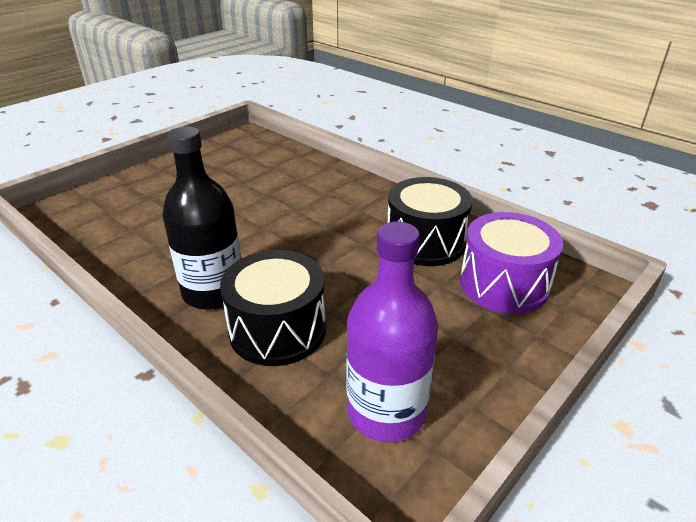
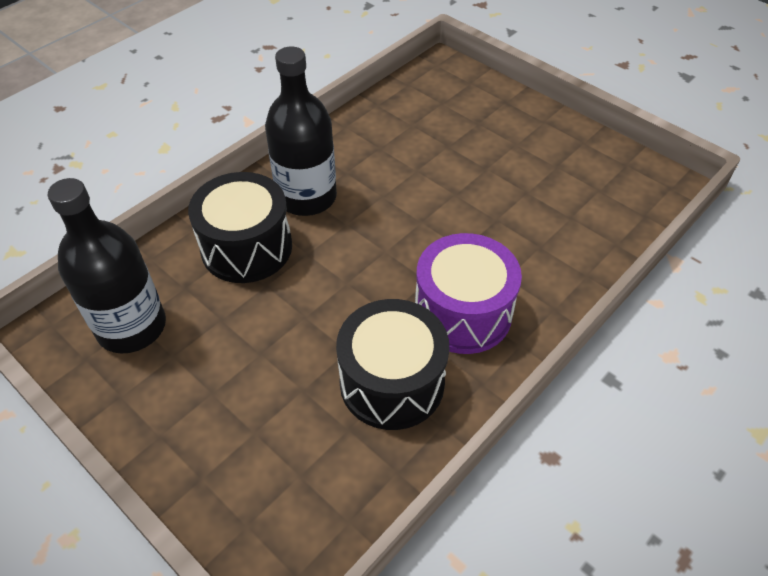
camera: 90 degrees right, 15 degrees up
purple bottle [346,221,438,442] -> black bottle [48,178,166,353]
purple drum [460,212,563,314] -> purple drum moved to [415,233,522,354]

